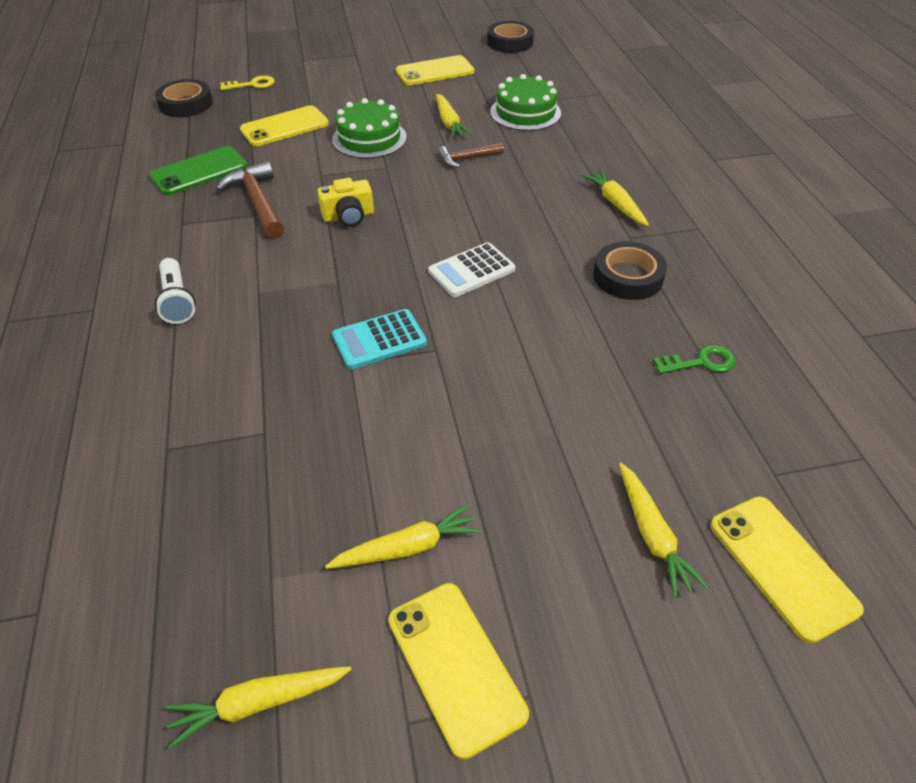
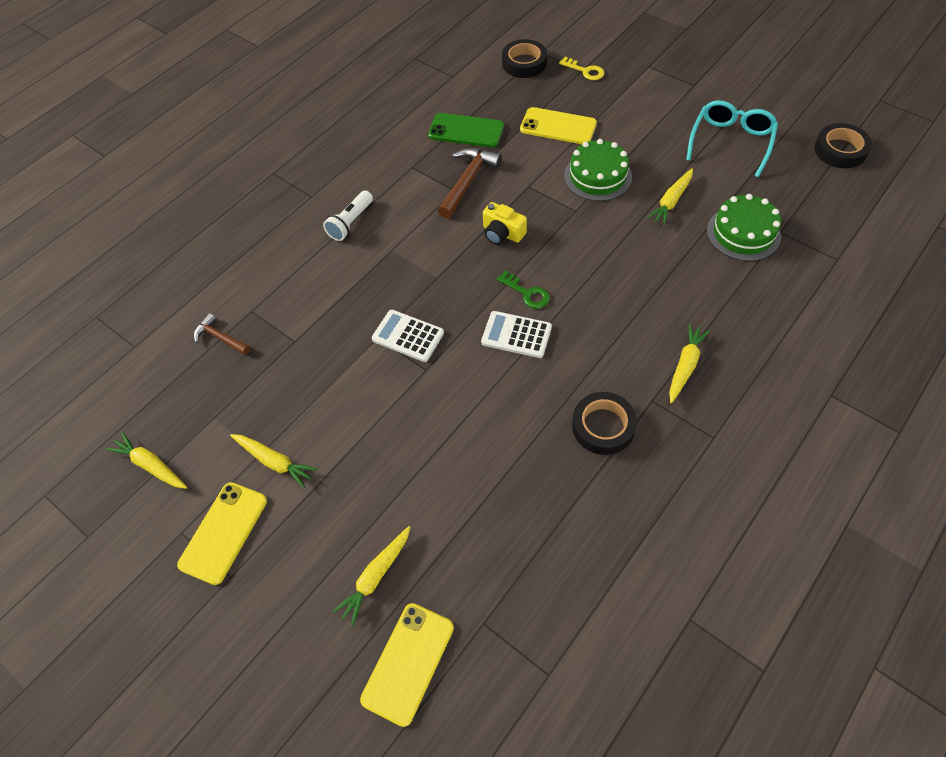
camera: 55 degrees right, 10 degrees up
turquoise calculator [332,309,427,369] -> white calculator [372,310,444,362]
yellow phone [396,55,474,85] -> turquoise glasses [686,100,778,178]
brown hammer [438,143,504,168] -> brown hammer moved to [194,313,250,355]
green key [653,345,736,374] -> green key moved to [497,271,550,309]

